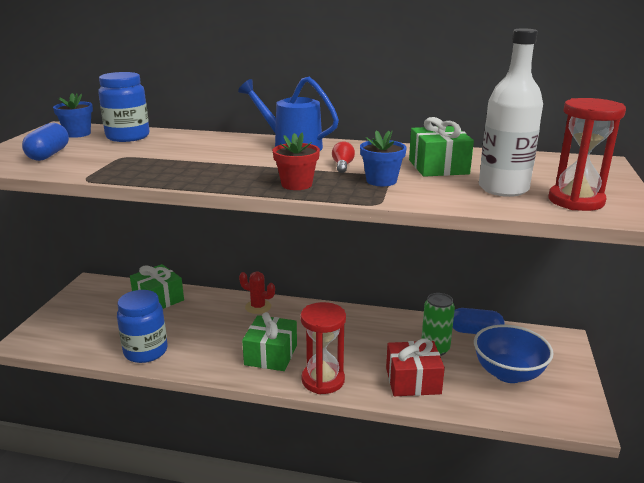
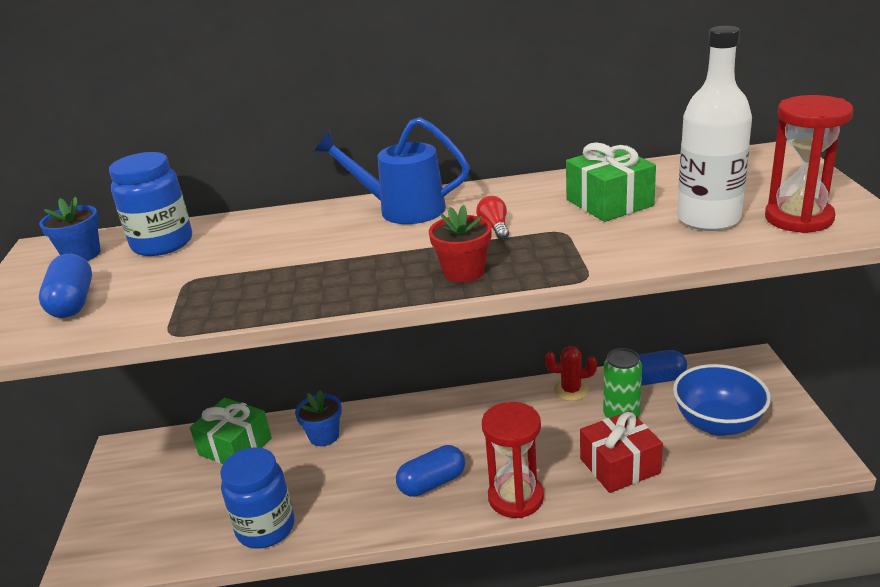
camera: 15 degrees left, 5 degrees up
red cactus [239,271,275,314] -> red cactus moved to [545,346,597,401]
green gift [242,312,297,371] -> blue capsule [396,445,465,497]
blue flower pot [360,130,407,186] -> blue flower pot moved to [295,390,342,446]

